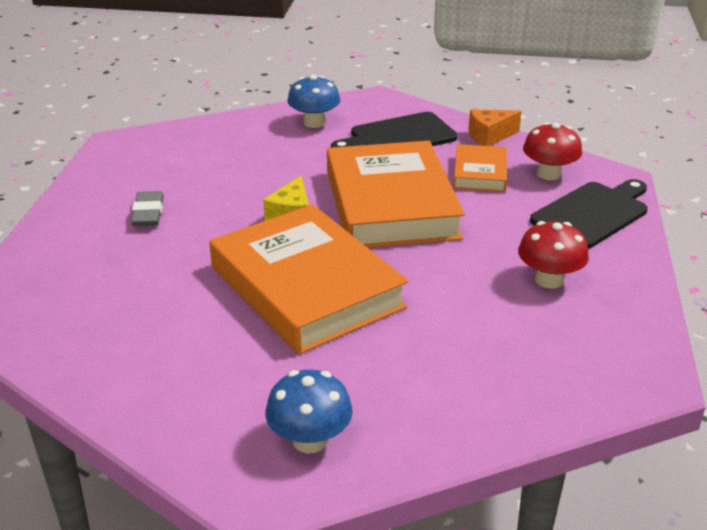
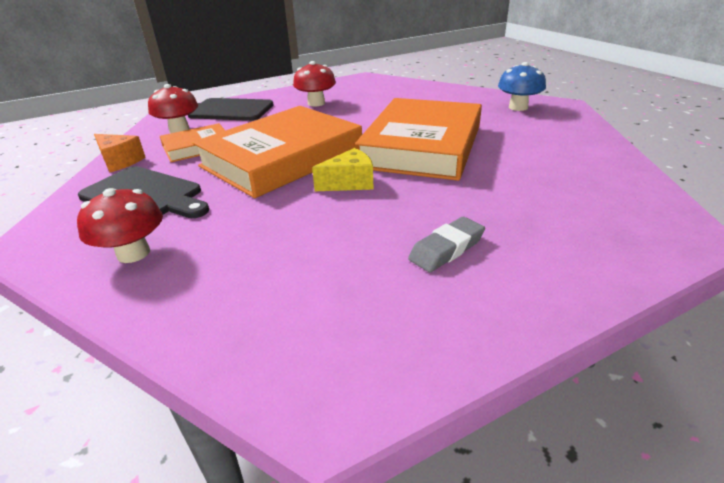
camera: 125 degrees left, 0 degrees up
blue mushroom [287,75,340,128] -> red mushroom [77,188,163,263]

